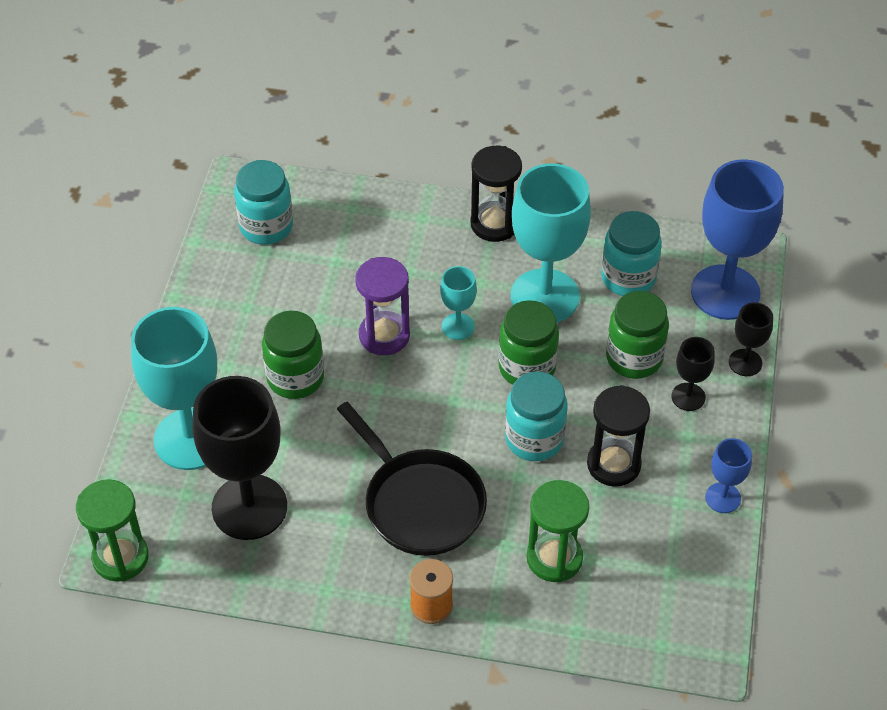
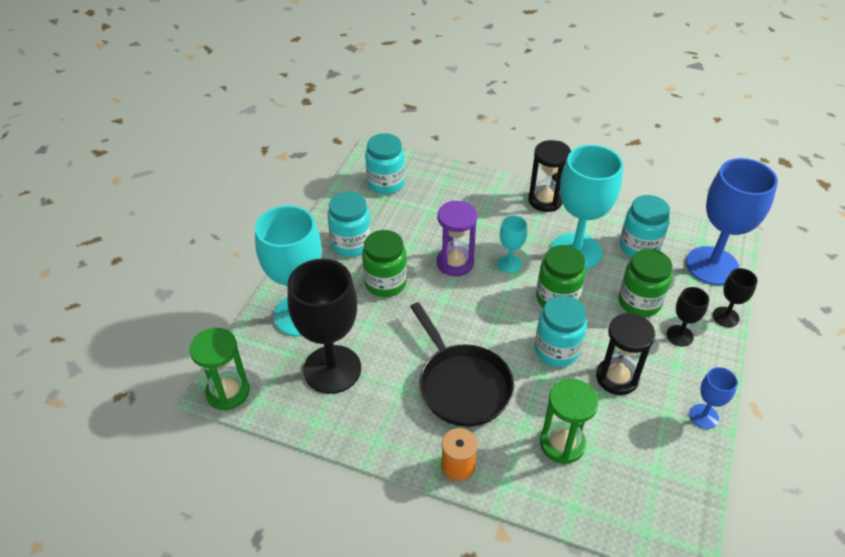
camera: 10 degrees right, 5 degrees down
none -> turquoise jar [327,192,371,257]

